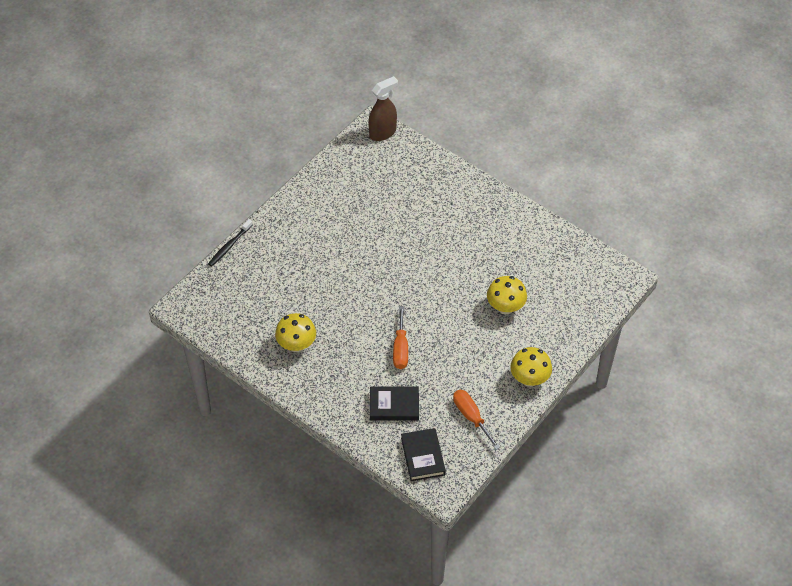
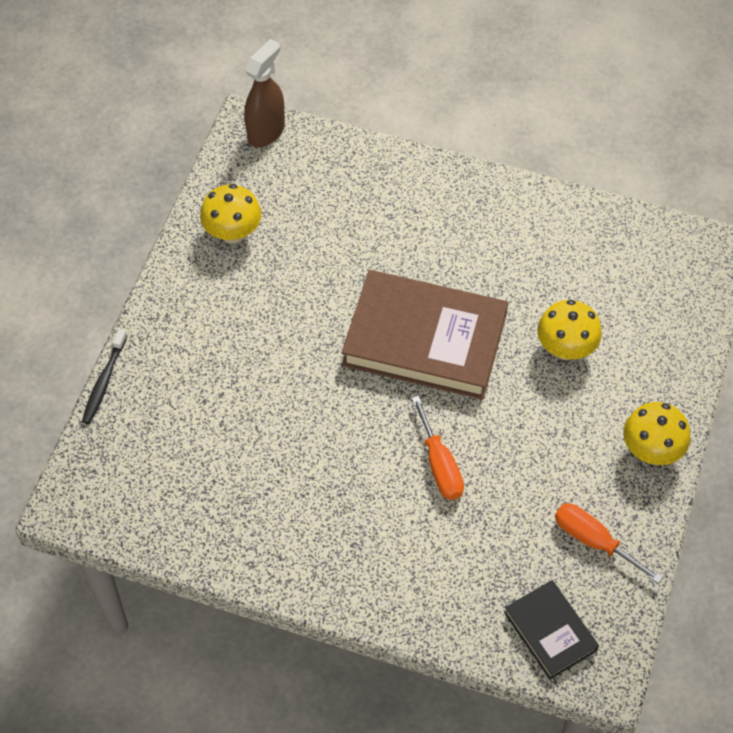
camera: 20 degrees left, 5 degrees up
yellow mushroom [275,313,316,352] -> yellow mushroom moved to [200,184,262,244]
black book [370,386,419,421] -> none
none -> brown book [342,270,508,400]

